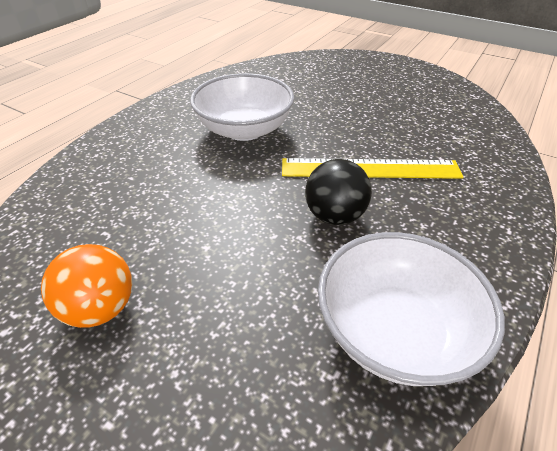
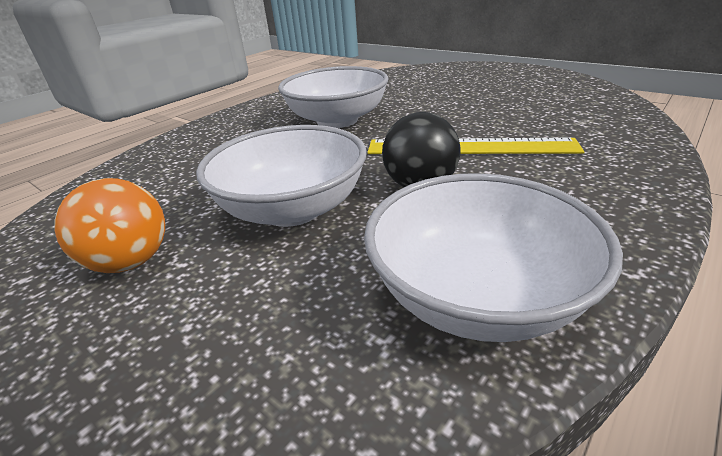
camera: 10 degrees right, 10 degrees down
none -> white bowl [196,125,367,227]

